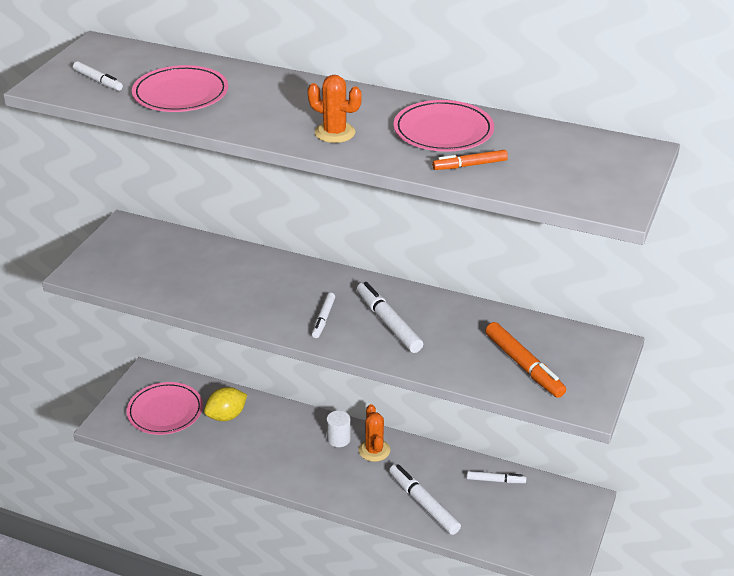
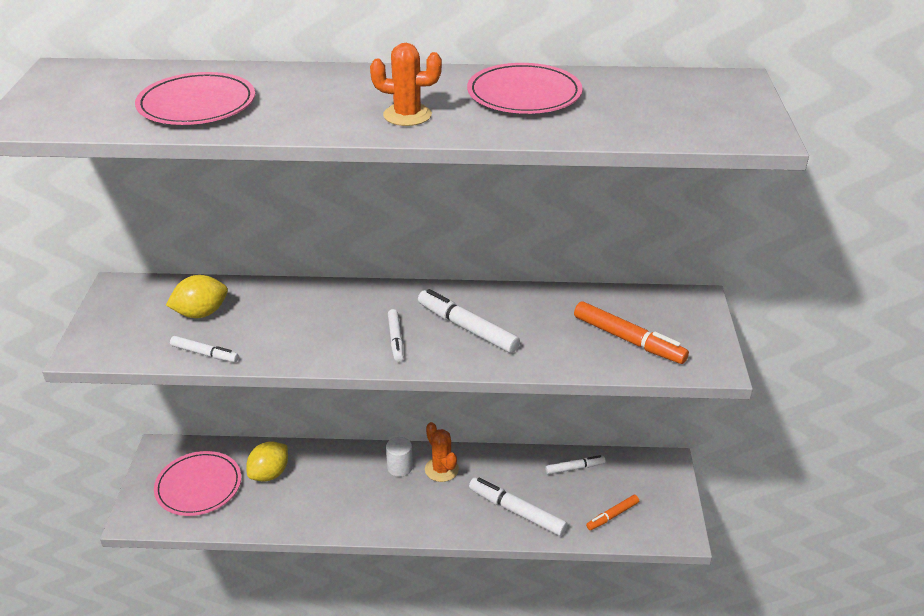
camera: 20 degrees left, 0 degrees up
white marker [73,61,123,91] -> white marker moved to [170,336,239,362]
orange marker [432,150,508,170] -> orange marker moved to [586,495,639,530]
none -> yellow lemon [166,275,228,318]

